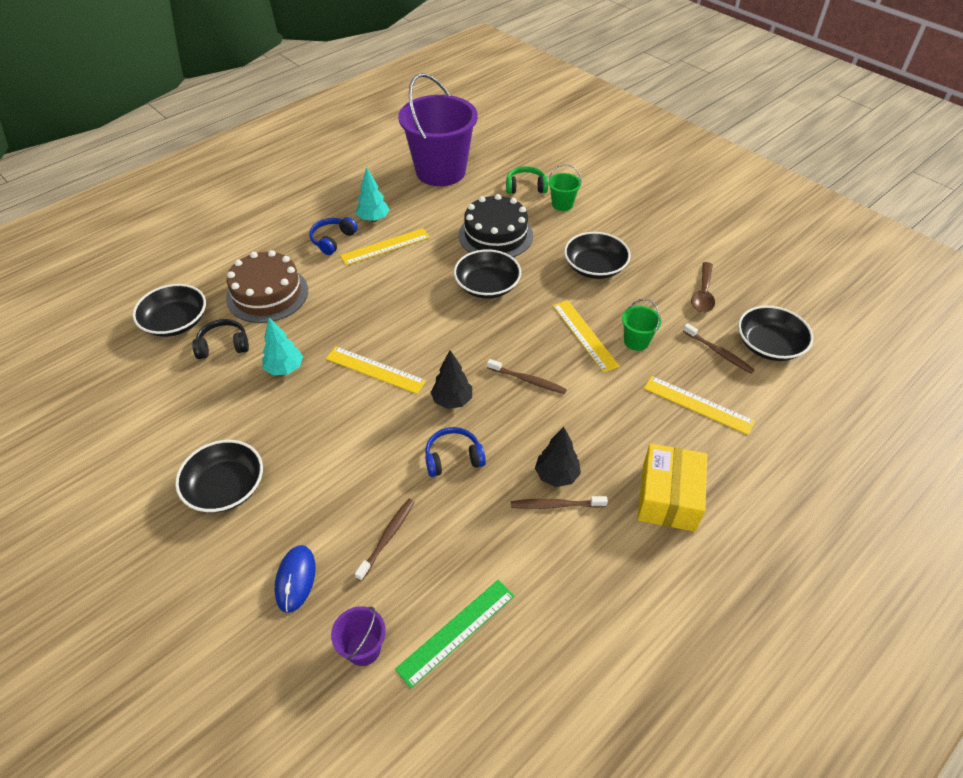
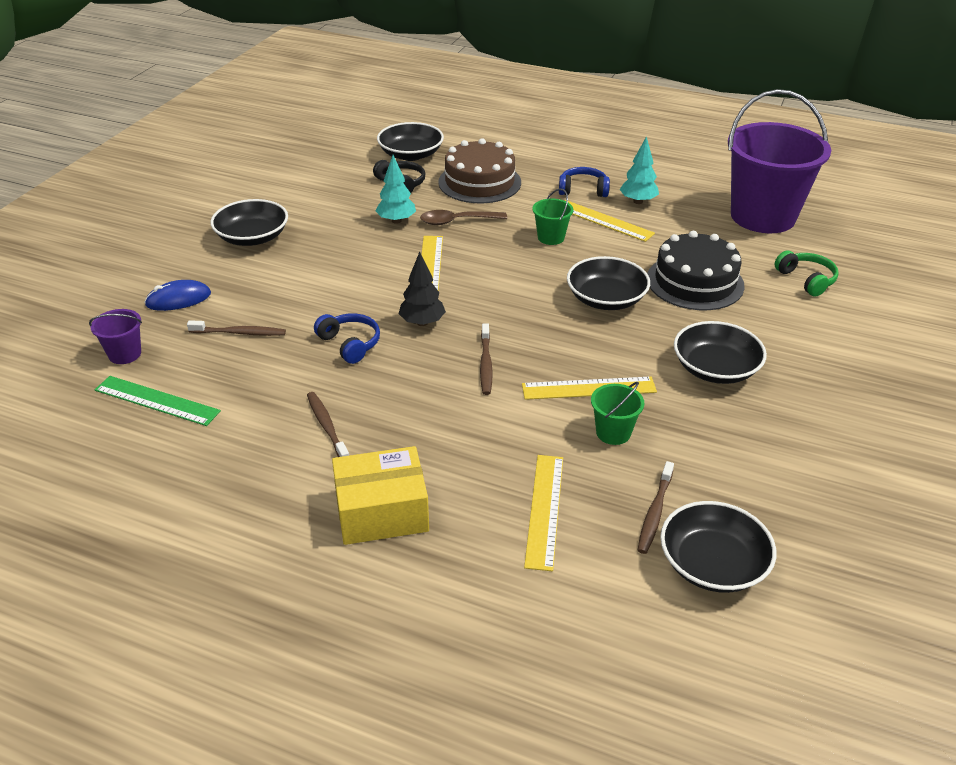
camera: 65 degrees right, 10 degrees down
black tree [535,427,581,487] -> none
green bucket [548,164,582,211] -> green bucket moved to [532,188,573,245]
yellow ruler [553,300,620,373] -> yellow ruler turned 45 degrees clockwise [522,377,657,400]
brown spoon [691,262,715,313] -> brown spoon moved to [420,210,507,225]

